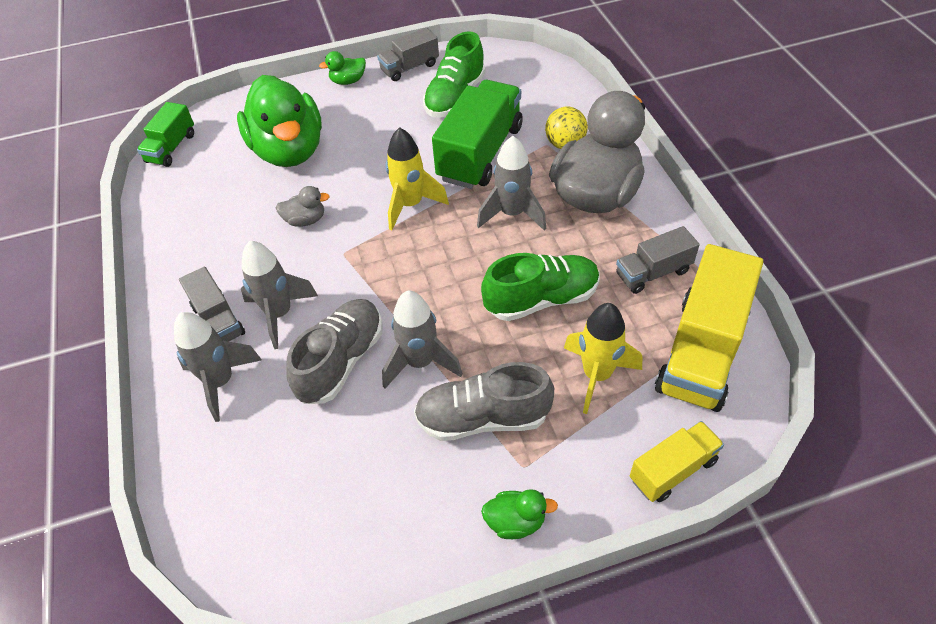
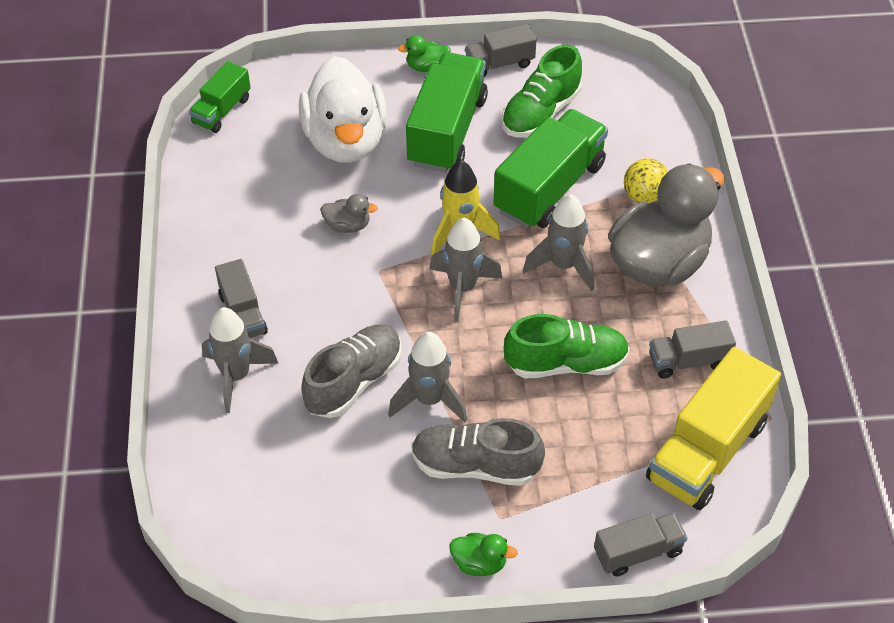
camera: 10 degrees right, 0 degrees up
green duck [237,75,322,167] -> white duck [299,56,387,163]
grey rocket [241,241,318,349] -> grey rocket moved to [430,218,503,322]
yellow rocket [564,303,642,414] -> none
yellow truck [630,421,724,502] -> grey truck [594,513,688,577]
none -> green truck [406,52,488,172]

